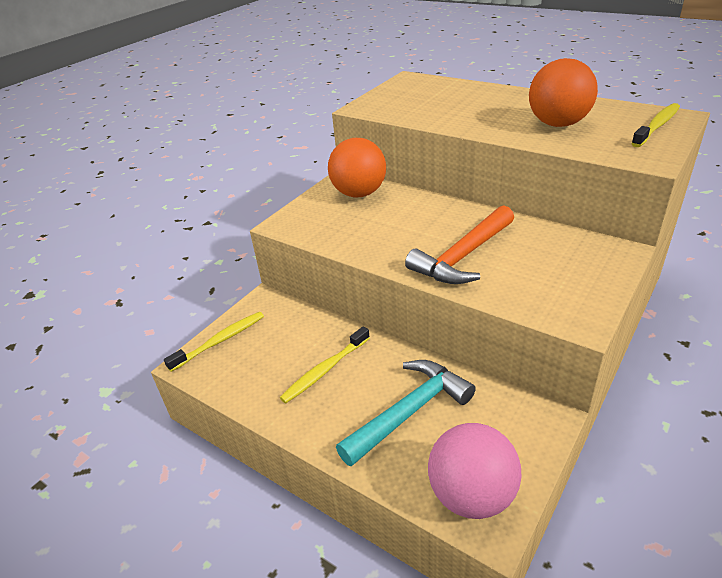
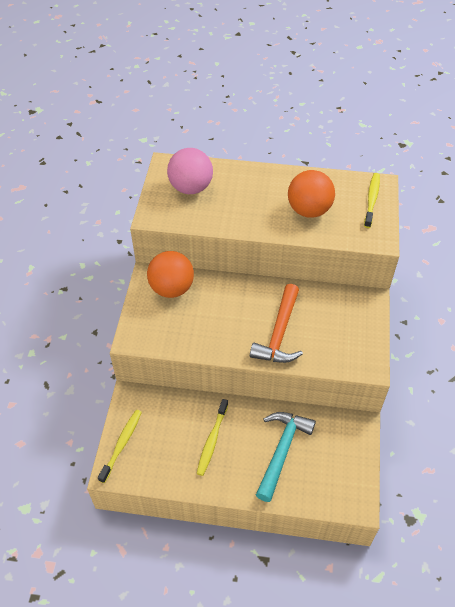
camera: 30 degrees left, 15 degrees up
pink ball [428,423,522,519] -> pink ball moved to [167,148,213,194]

